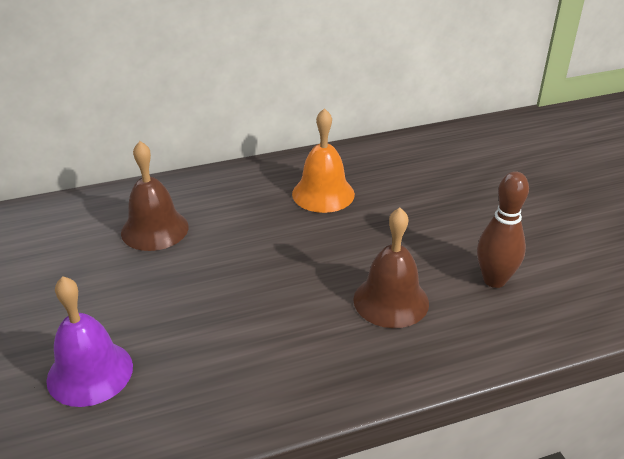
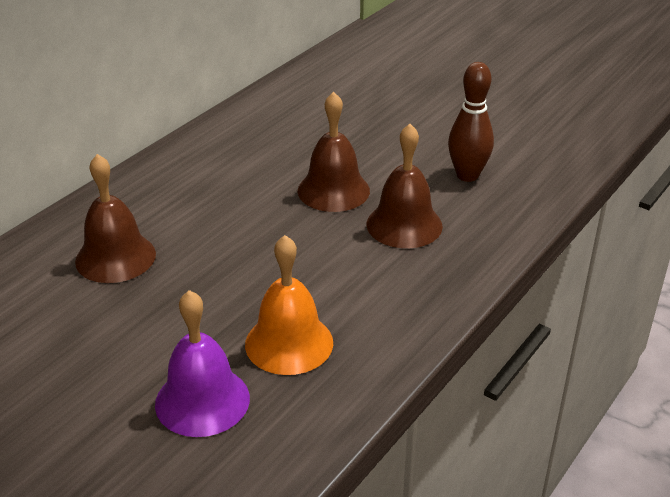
camera: 35 degrees left, 0 degrees up
orange bell [292,108,355,213] -> orange bell moved to [245,235,333,375]
none -> brown bell [298,92,370,212]

